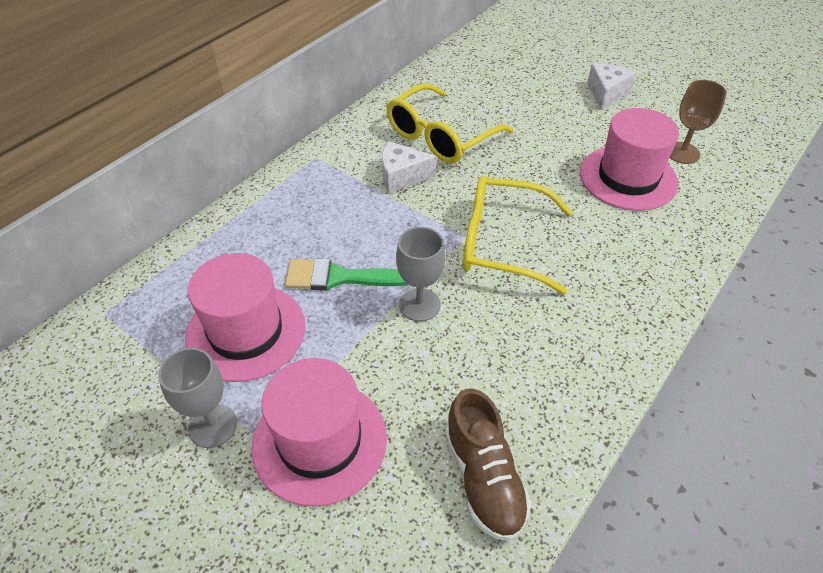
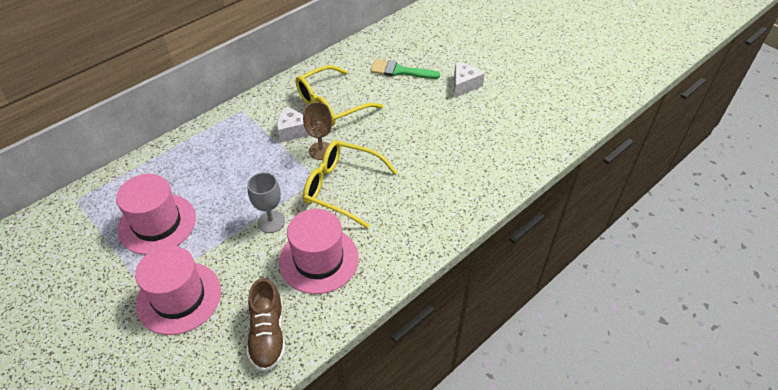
camera: 10 degrees right, 0 degrees up
grey goblet [158,348,237,448] -> none
green brush [285,258,409,291] -> green brush moved to [371,59,440,79]
pink hat [580,108,679,211] -> pink hat moved to [279,209,359,294]
brown goblet [670,80,727,164] -> brown goblet moved to [303,102,332,160]

